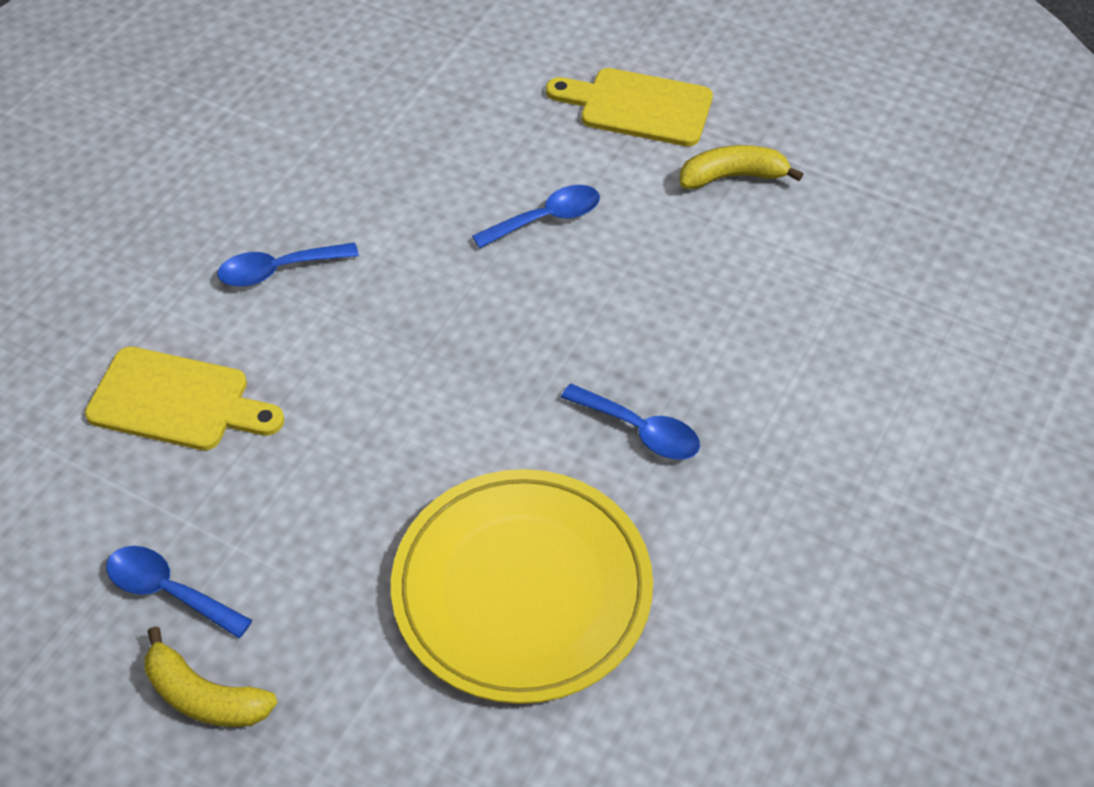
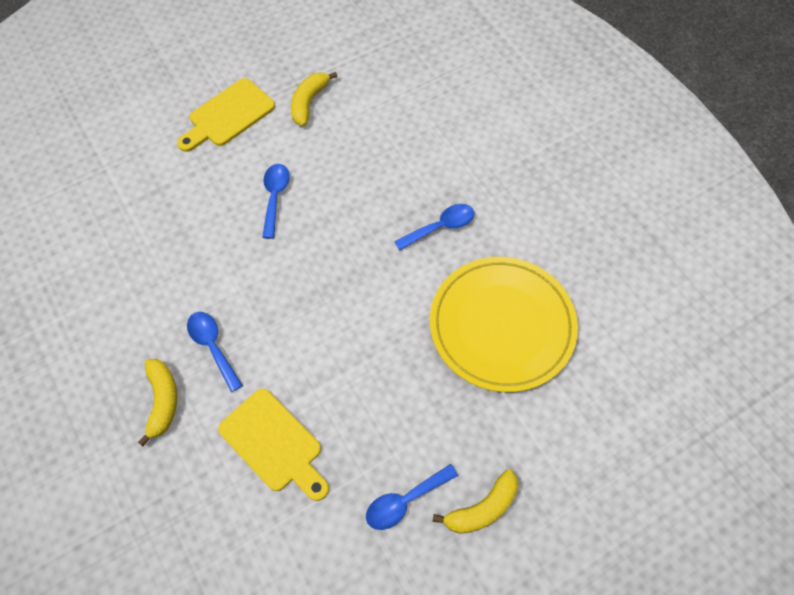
camera: 60 degrees left, 10 degrees up
yellow cutting board [85,347,285,450] -> yellow cutting board turned 90 degrees clockwise [218,389,329,501]
blue spoon [217,243,359,287] -> blue spoon turned 135 degrees clockwise [187,312,243,392]
none -> yellow banana [138,359,177,447]

